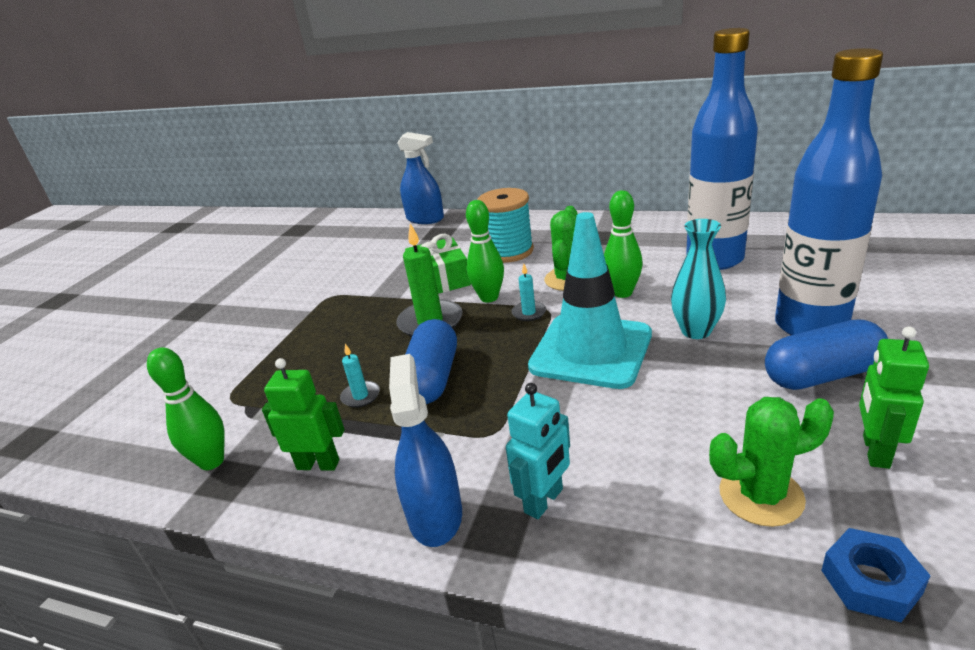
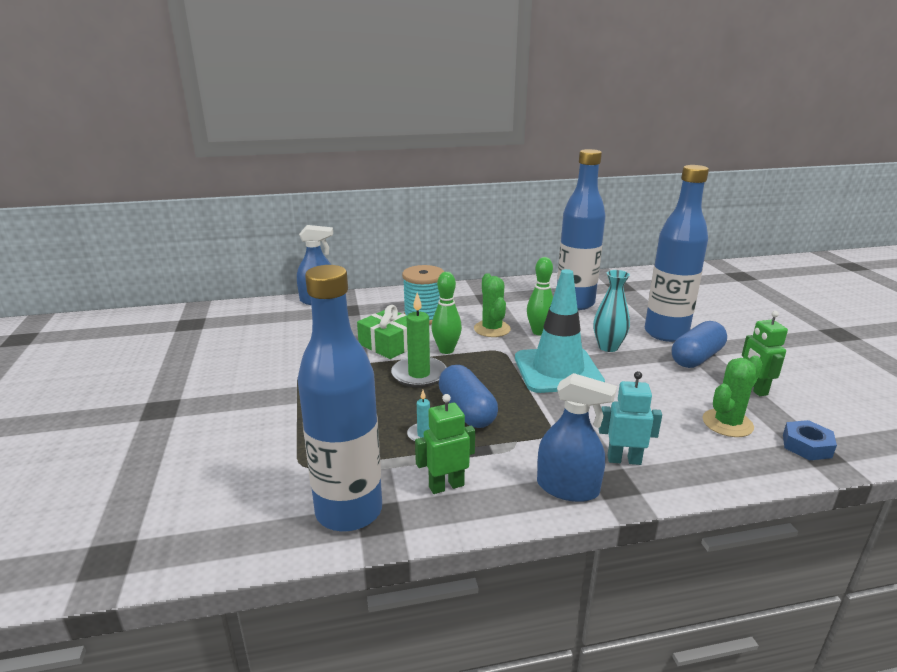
camera: 35 degrees left, 5 degrees down
green bowling pin [147,347,225,470] -> blue bottle [298,265,382,531]
blue spray bottle [389,354,462,547] -> blue spray bottle turned 150 degrees clockwise [537,373,617,502]
turquoise robot [506,383,570,519] -> turquoise robot turned 90 degrees counterclockwise [599,371,662,465]
turquoise candle [511,264,546,321] -> none

